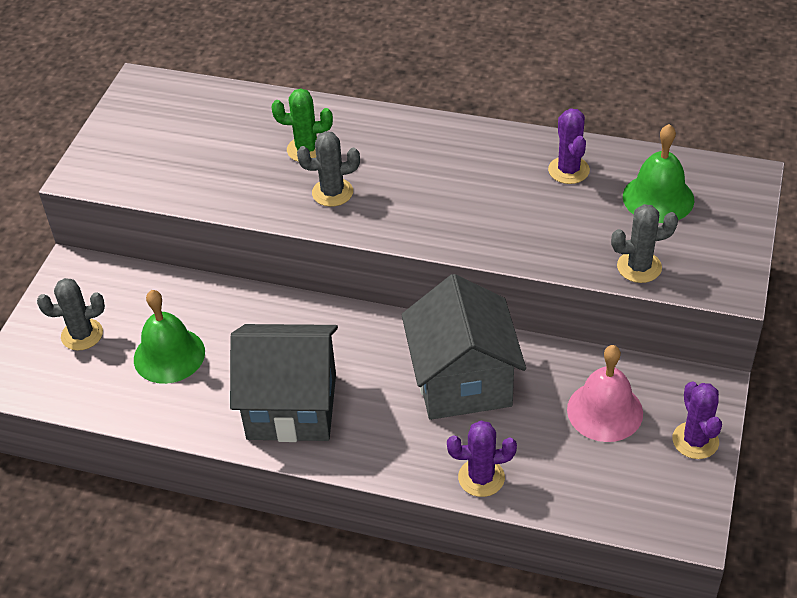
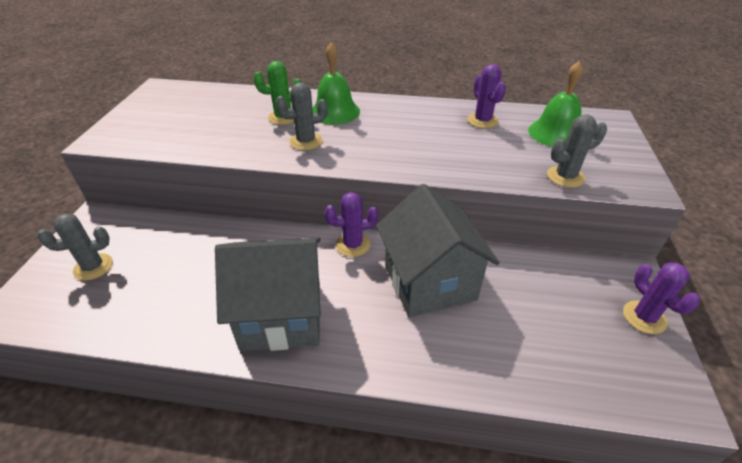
camera: 10 degrees left, 5 degrees down
green bell [134,290,205,384] -> green bell moved to [313,43,360,125]
purple cactus [447,421,517,497] -> purple cactus moved to [324,192,378,257]
pink bell [567,345,643,442] -> none

